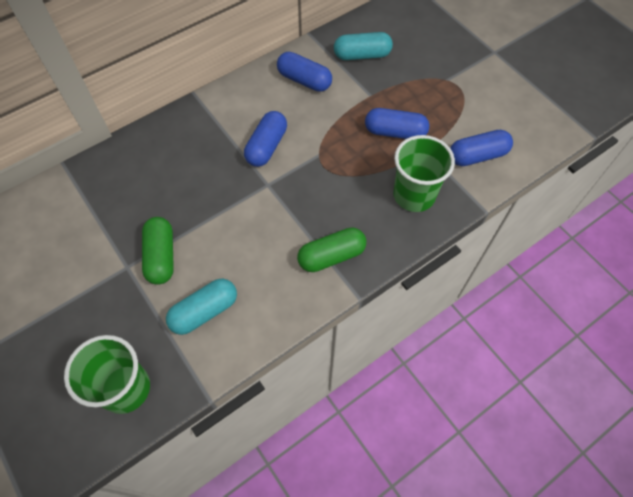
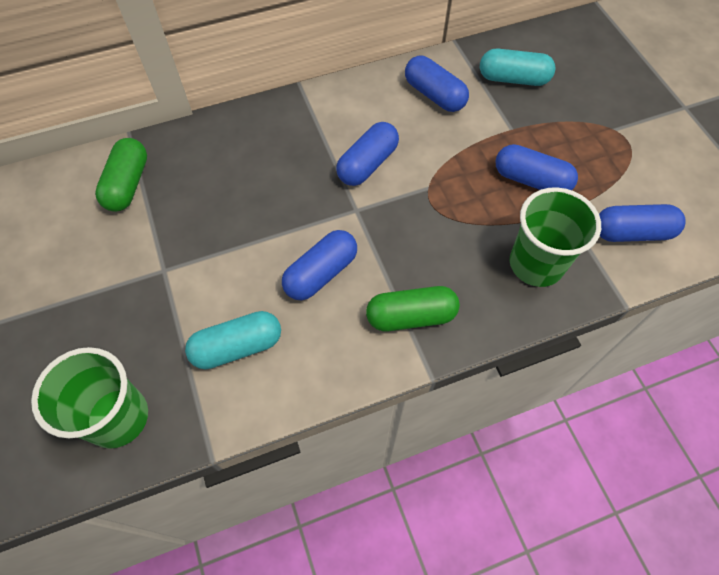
camera: 15 degrees right, 0 degrees up
green capsule [142,217,174,285] -> green capsule moved to [95,138,147,212]
none -> blue capsule [282,230,357,300]

